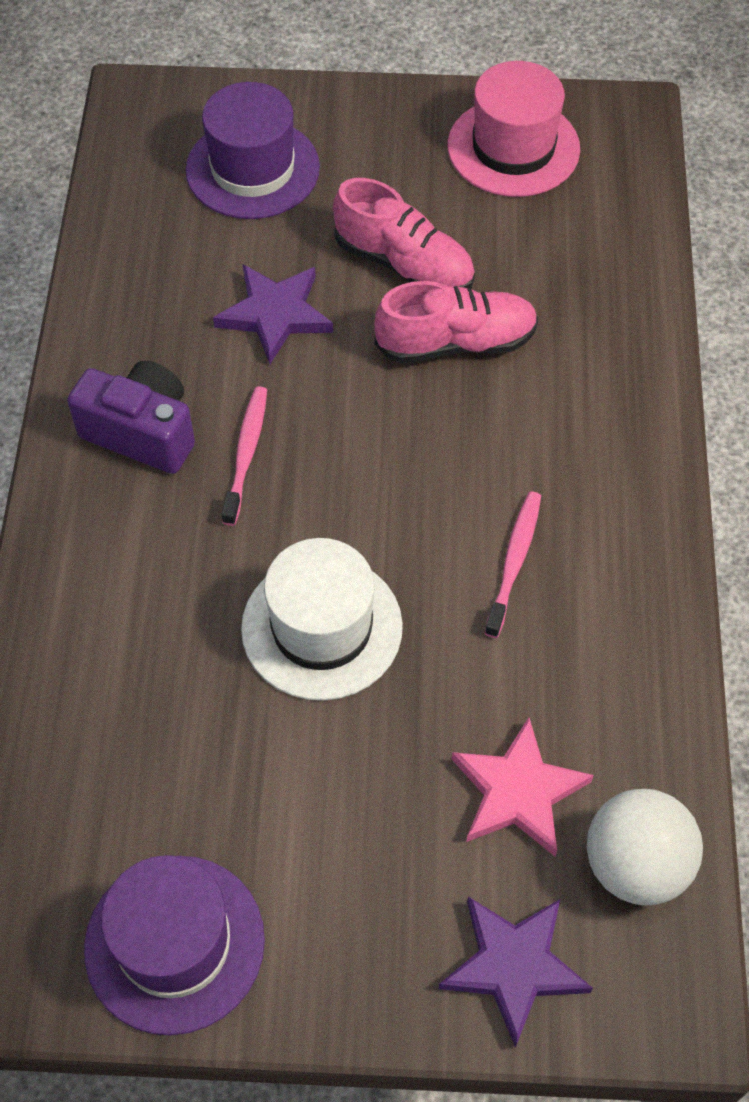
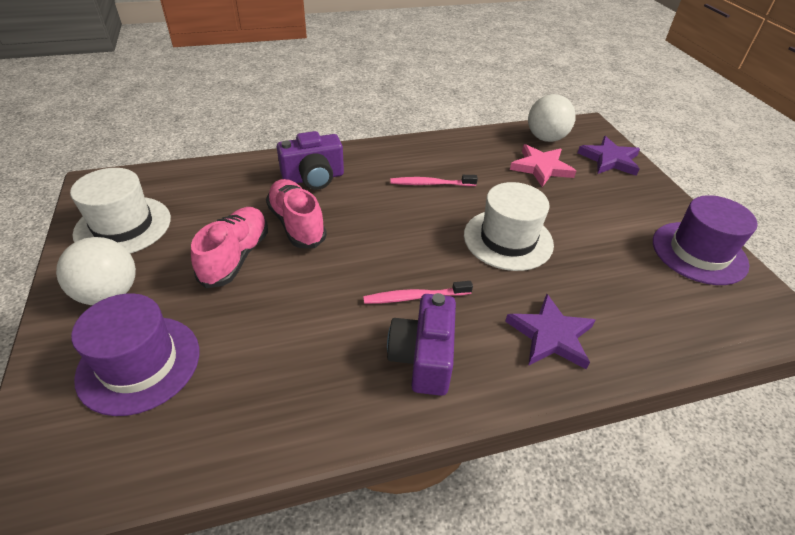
camera: 110 degrees left, 15 degrees down
purple star [213,264,333,364] -> purple star moved to [505,294,596,369]
pink hat [448,61,580,197] -> white hat [70,168,171,254]
none -> white ball [56,237,136,305]
none -> purple camera [277,131,344,190]

